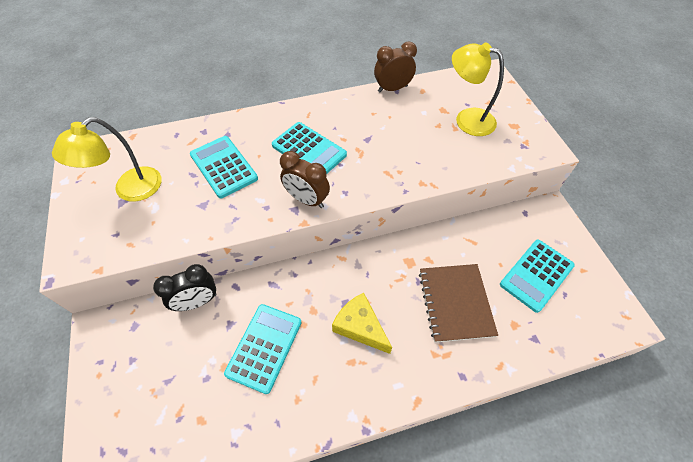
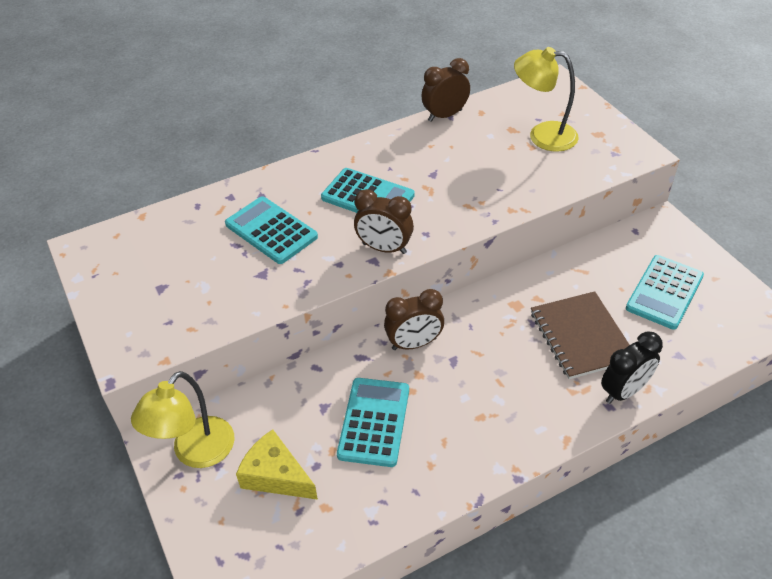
camera: 10 degrees left, 10 degrees down
yellow lamp [52,117,162,202] -> yellow lamp moved to [131,371,234,468]
black clock [153,264,217,311] -> black clock moved to [601,331,663,404]
yellow cheese [332,293,392,354] -> yellow cheese moved to [236,429,318,500]
none -> brown clock [384,289,444,350]

